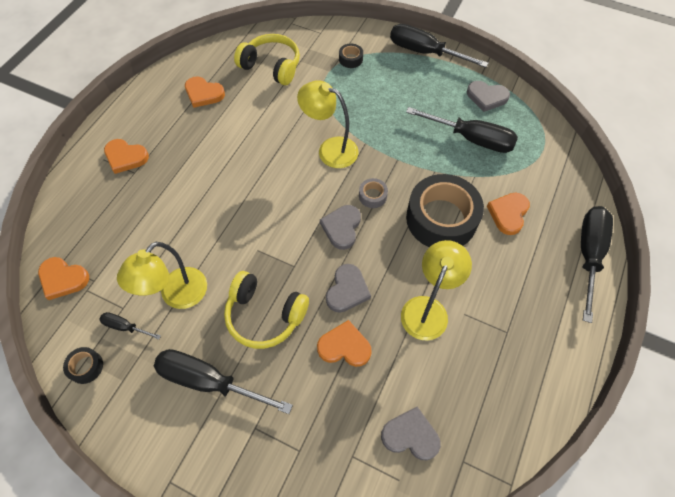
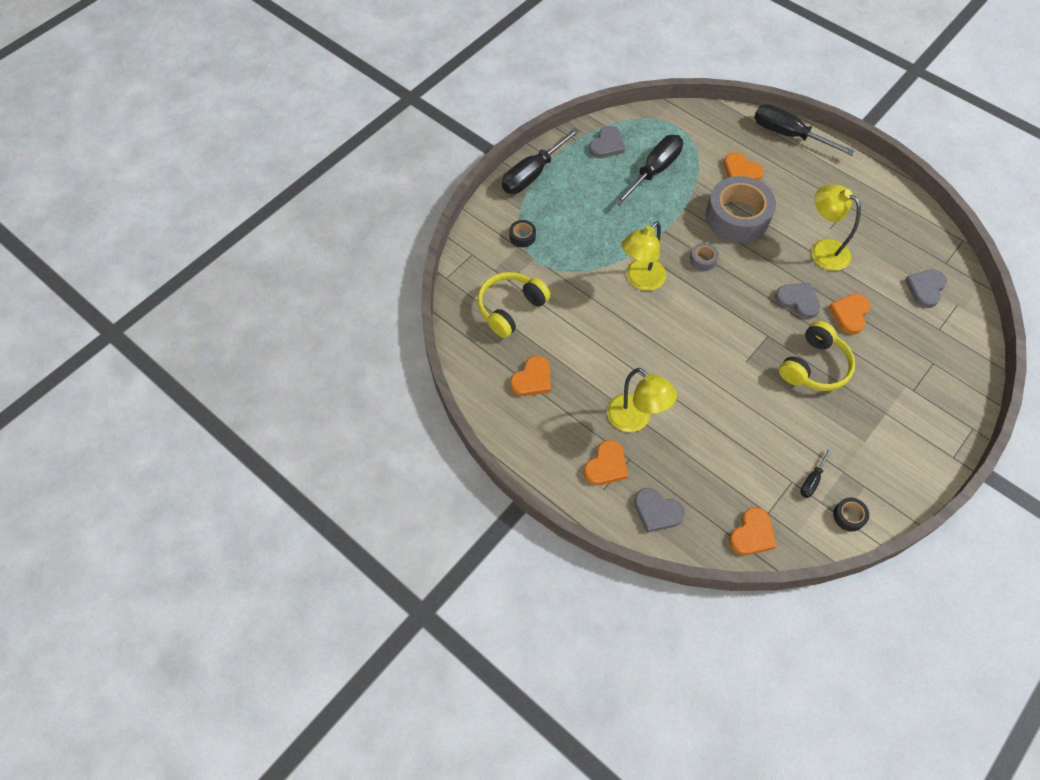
camera: 75 degrees left, 0 degrees up
yellow lamp [117,242,207,309] -> yellow lamp moved to [607,368,677,432]
black screwdriver [154,349,293,414] -> none
grey heart [320,205,361,250] -> grey heart moved to [634,488,685,533]
black tape [406,174,484,247] -> grey tape [706,176,776,243]

